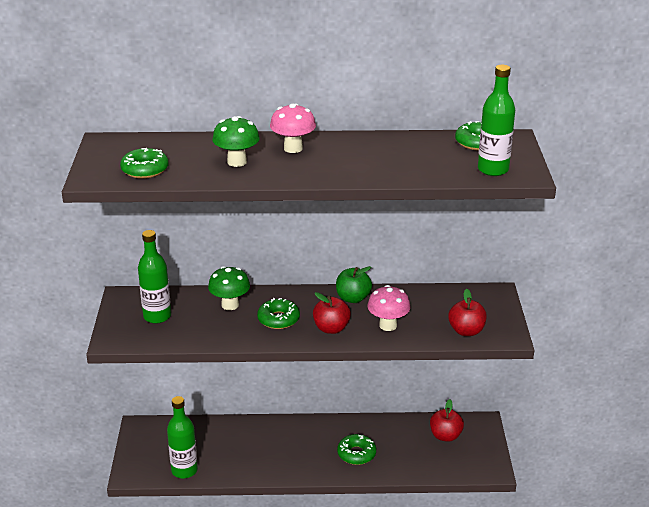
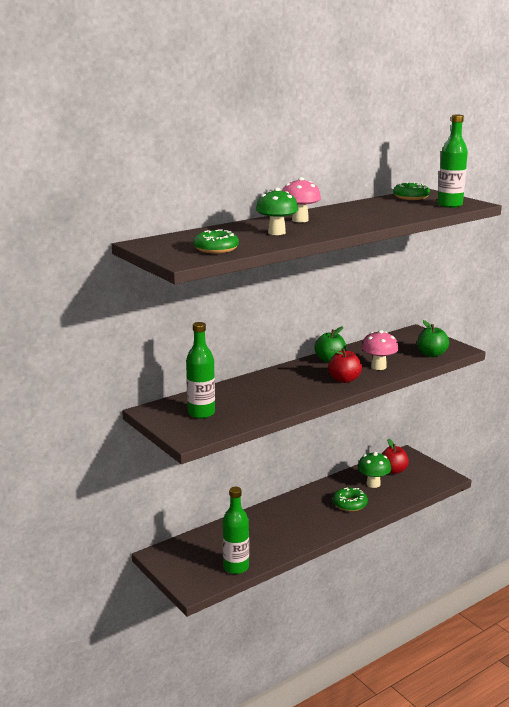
camera: 35 degrees left, 10 degrees down
green mushroom [208,266,250,310] -> green mushroom moved to [358,452,391,488]
green donut [257,298,300,329] -> none
red apple [448,289,487,336] -> green apple [417,320,449,357]

